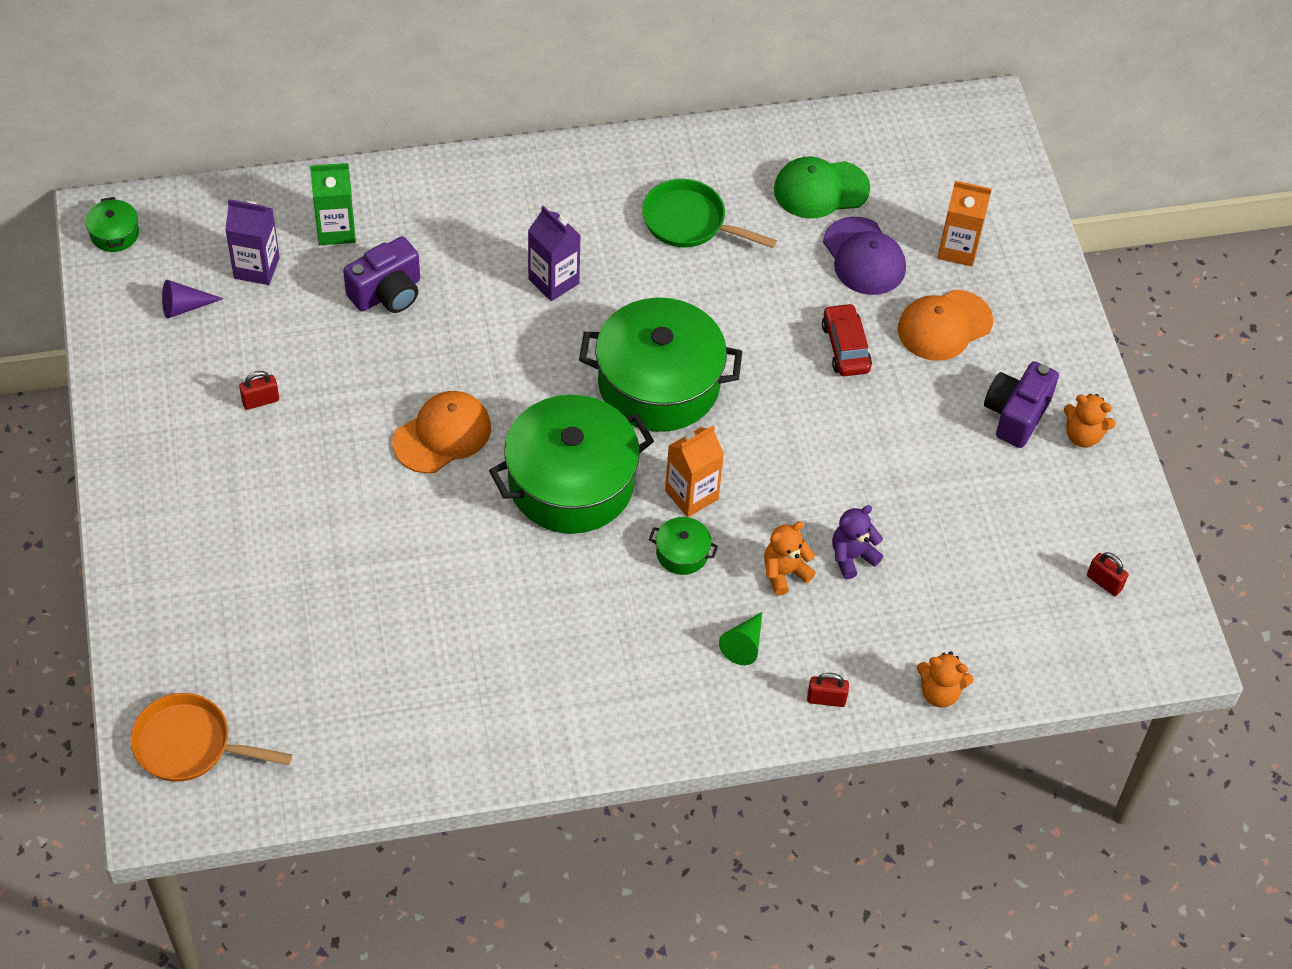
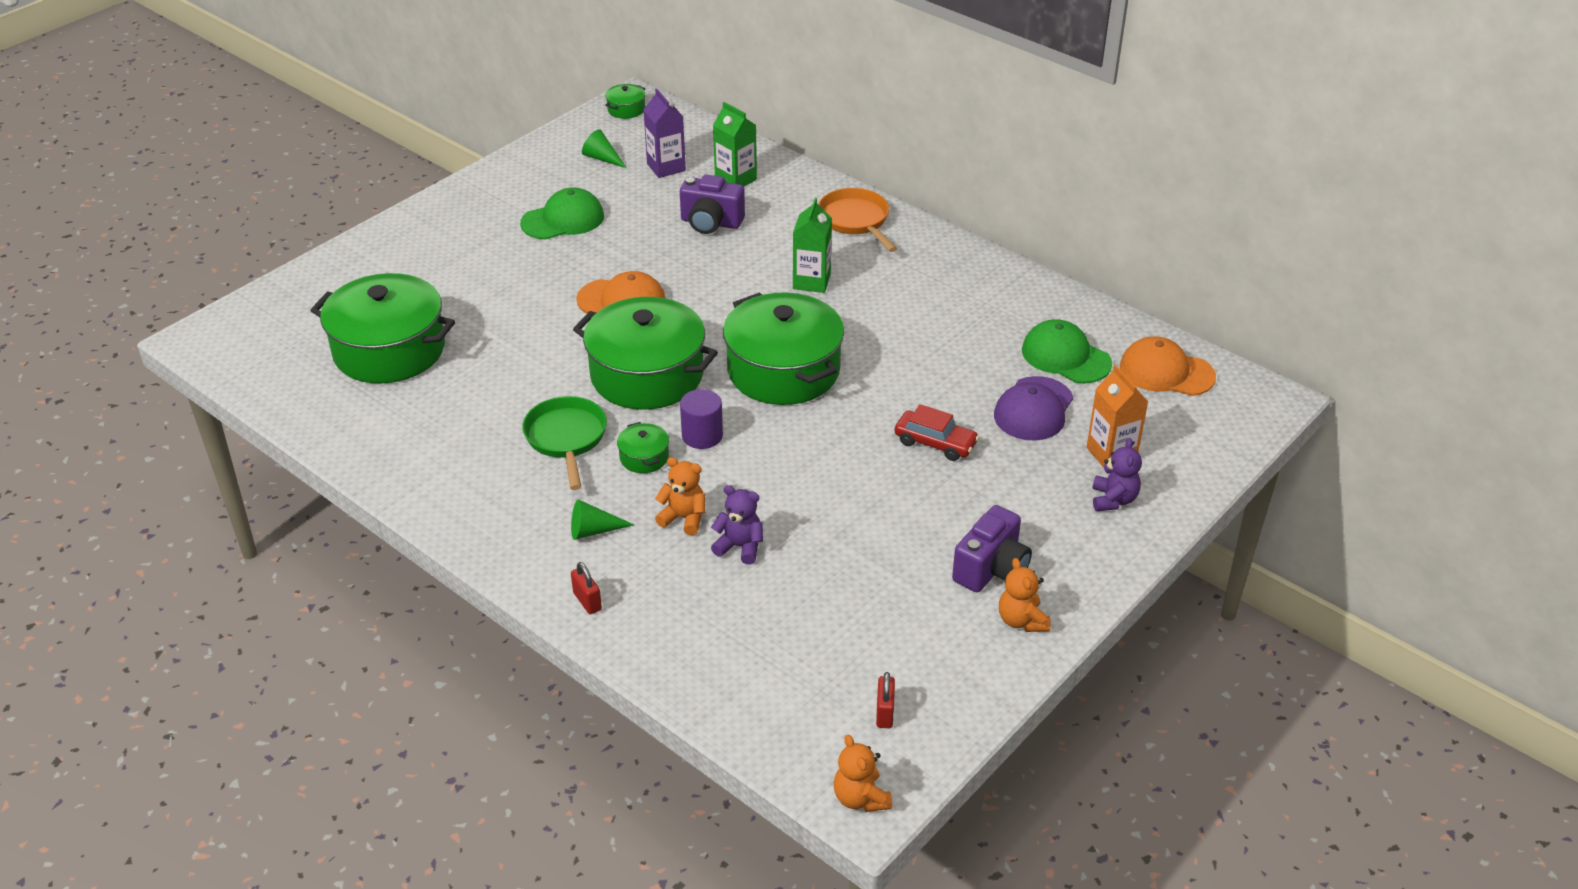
camera: 55 degrees right, 15 degrees down
orange pan [130,693,292,782] -> orange pan moved to [818,188,897,252]
purple cone [162,280,224,319] -> green cone [582,129,626,168]
red padlock [239,371,279,410] -> green cap [520,187,604,240]
purple carton [528,205,581,301] -> green carton [793,198,832,293]
green pan [642,179,777,248] -> green pan moved to [522,396,607,490]
orange carton [665,426,724,517] -> purple cylinder [680,389,723,449]
red car [822,303,872,376] -> red car turned 75 degrees clockwise [895,404,979,461]
orange cap [898,289,993,361] -> orange cap moved to [1120,336,1216,396]
orange teddy bear [917,651,973,708] -> orange teddy bear moved to [834,734,892,812]
purple camera [984,361,1059,448] -> purple camera turned 135 degrees clockwise [952,505,1032,592]
none -> green pot [310,273,455,383]
none -> purple teddy bear [1092,438,1142,511]

